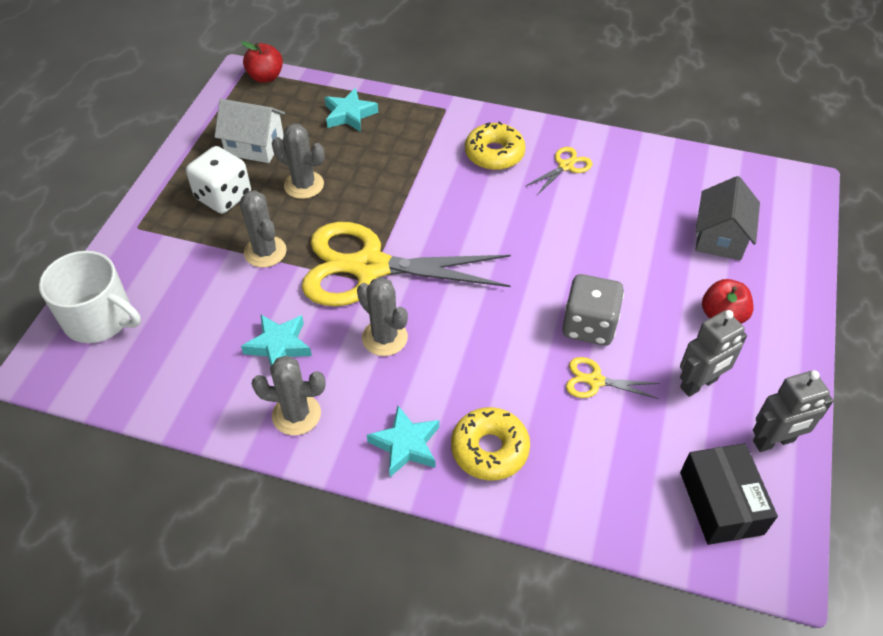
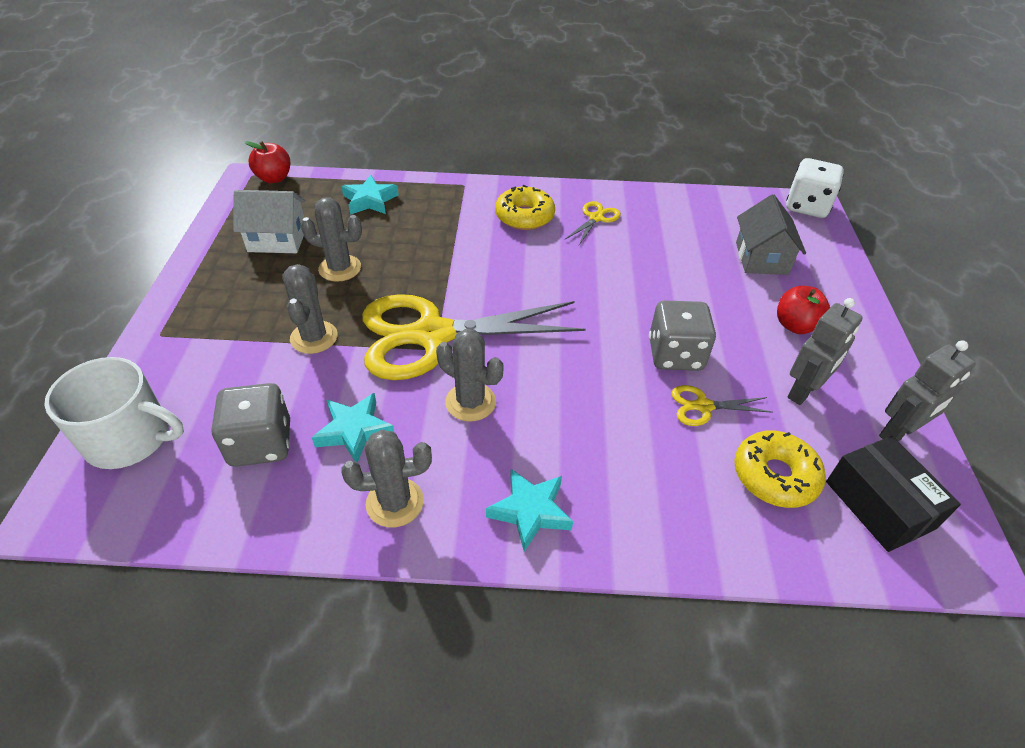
camera: 15 degrees left, 5 degrees down
white dice [186,146,251,214] -> white dice moved to [786,158,844,218]
grey cactus [239,190,287,268] -> grey cactus turned 45 degrees clockwise [282,264,338,354]
yellow donut [451,407,530,481] -> yellow donut moved to [734,430,826,508]
none -> grey dice [211,383,290,467]

